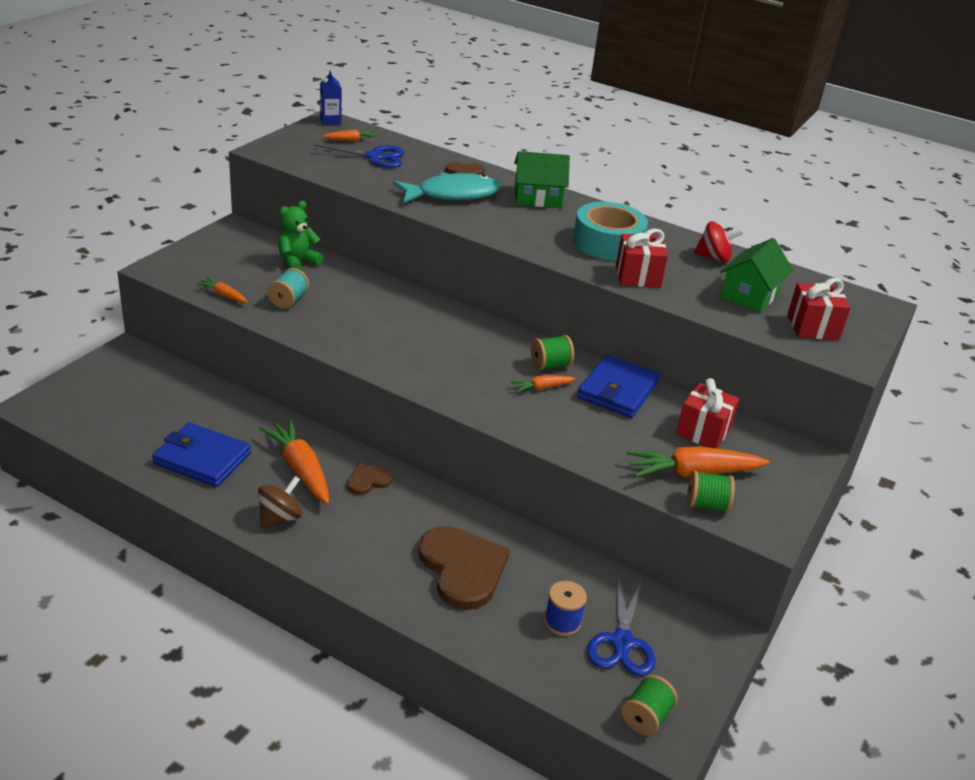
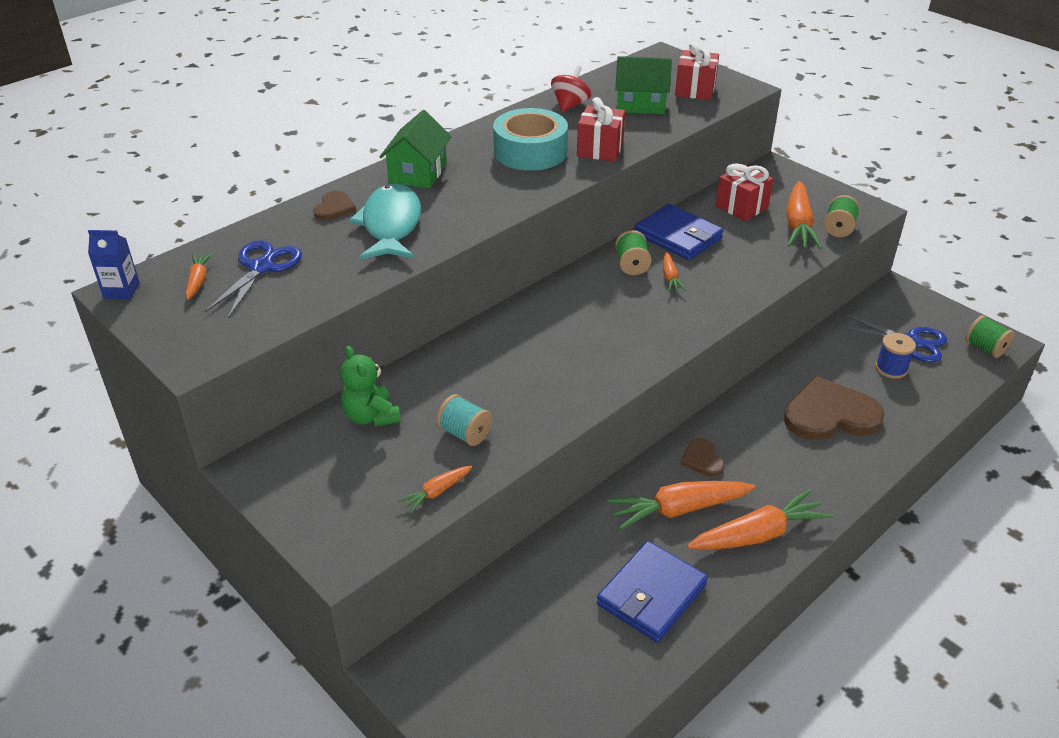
camera: 70 degrees left, 5 degrees up
brown spinning top [258,476,302,529] -> orange carrot [687,489,833,550]
green house [720,238,793,313] -> green house turned 45 degrees counterclockwise [615,56,672,114]

